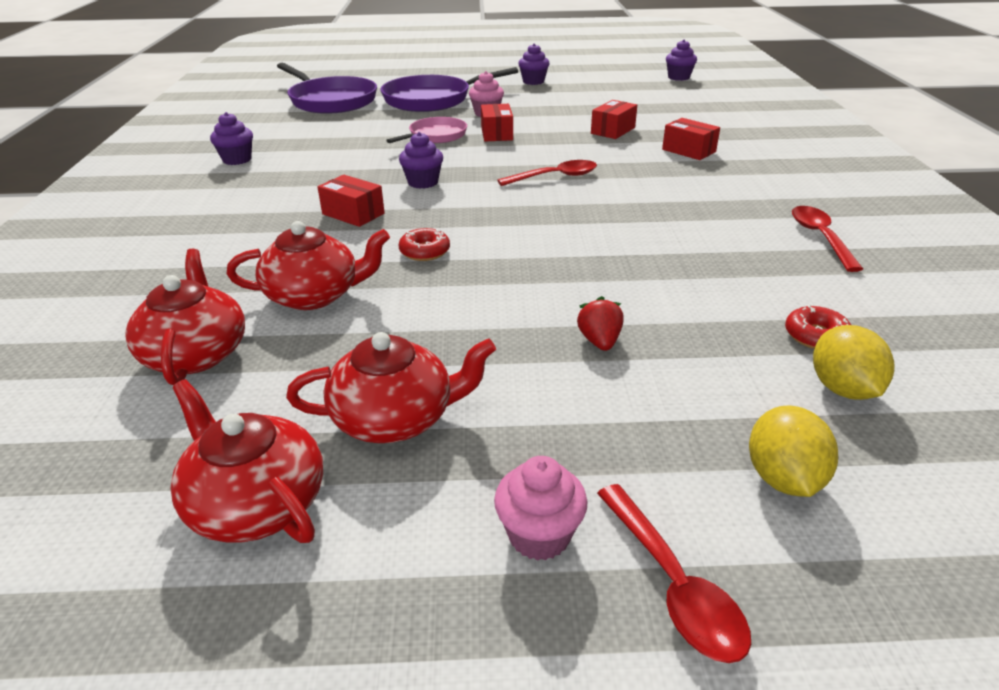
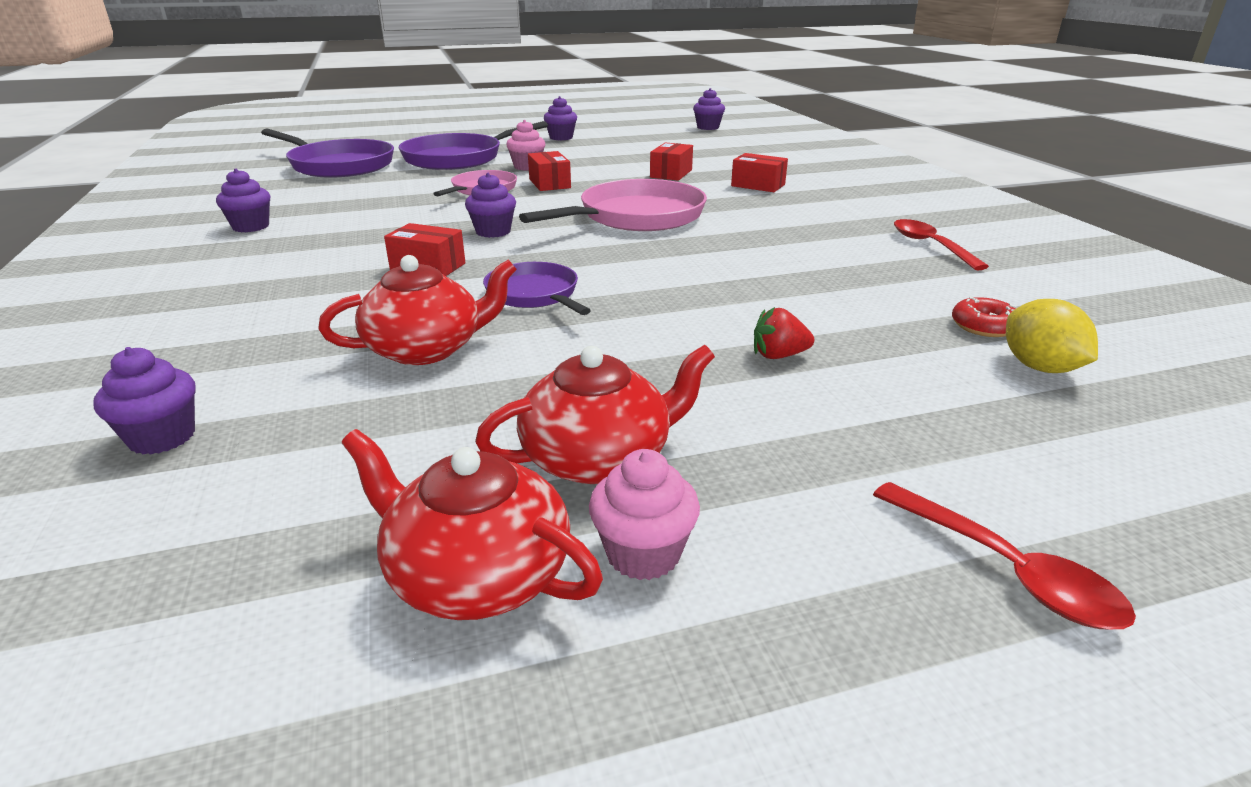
camera: 15 degrees left, 5 degrees down
red teapot [125,249,245,385] -> none
red donut [398,228,450,261] -> purple pan [483,262,591,315]
pink cupcake [494,456,588,561] -> pink cupcake moved to [589,449,700,580]
red spoon [497,160,597,186] -> pink pan [519,179,707,231]
red strawberry [577,296,624,351] -> red strawberry turned 75 degrees counterclockwise [754,307,814,359]
yellow lemon [749,405,838,497] -> none
none -> purple cupcake [93,347,196,455]

